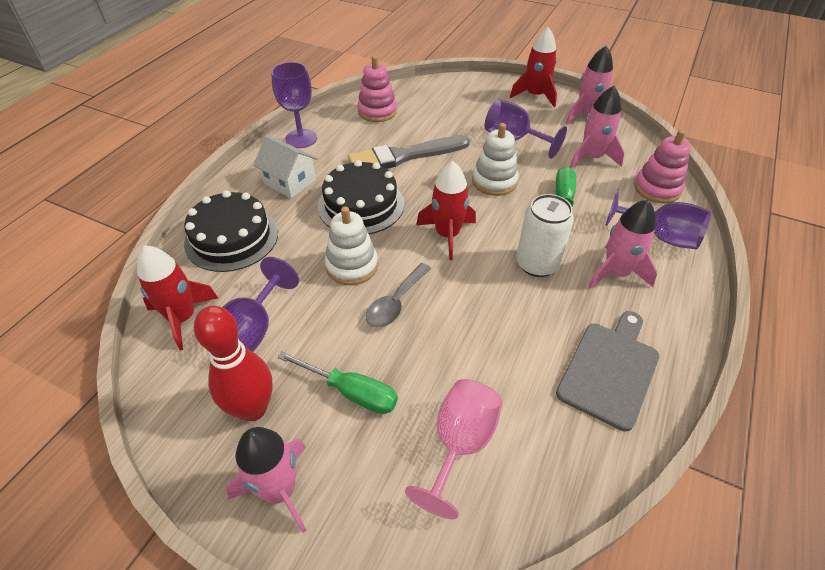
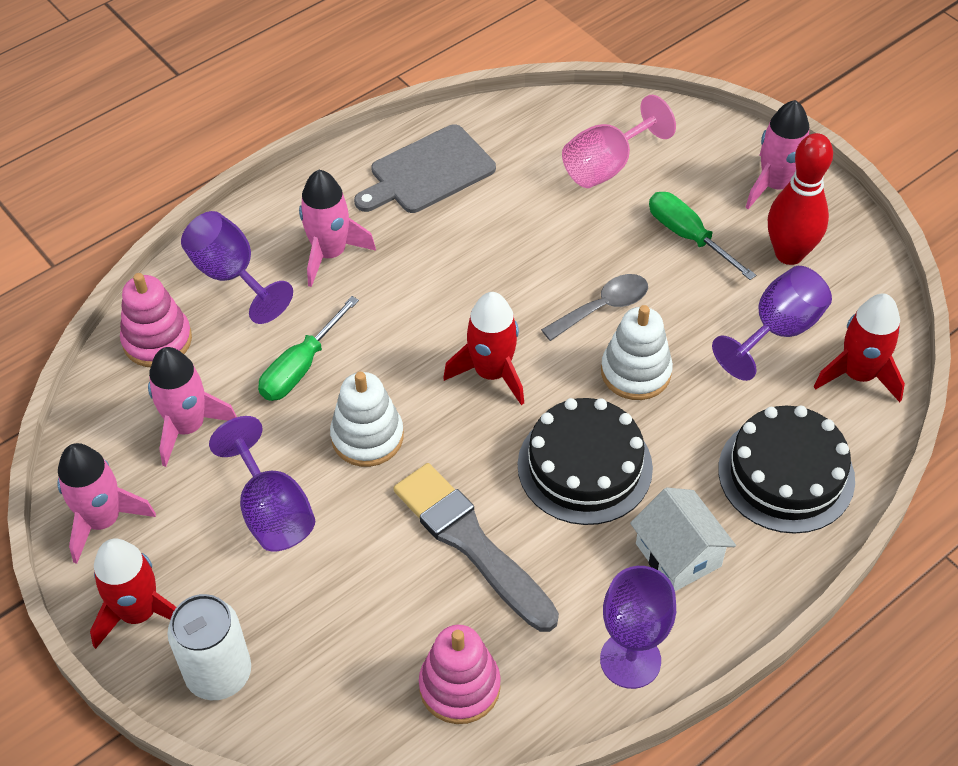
camera: 155 degrees left, 5 degrees up
grey brush [348,135,470,169] -> grey brush turned 135 degrees counterclockwise [394,463,559,632]
white can [516,194,574,277] -> white can moved to [167,594,251,700]

